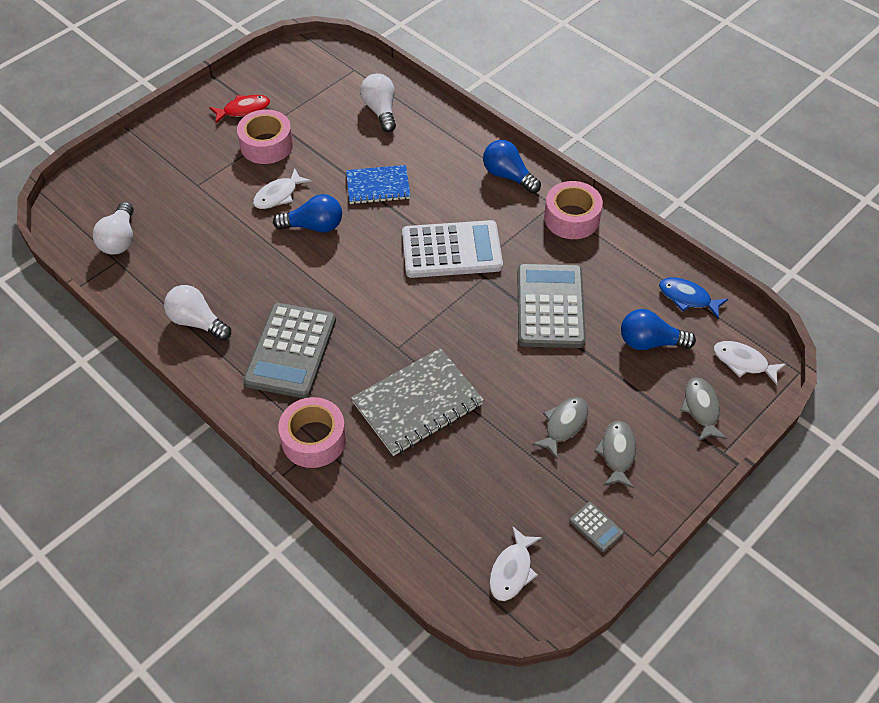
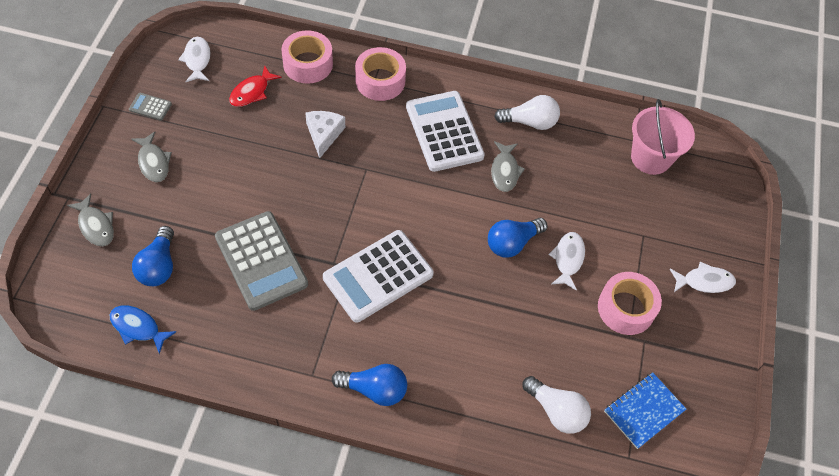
camera: 145 degrees right, 5 degrees up
white light bulb [93,202,134,255] -> pink bucket [631,99,695,175]
red fish [210,95,270,123] -> red fish moved to [229,65,282,107]
grey calculator [243,303,336,398] -> white calculator [406,91,485,172]
blue notebook [346,165,410,204] -> blue notebook moved to [604,372,686,449]
grey notebook [351,348,484,456] -> white cheese [305,111,345,158]
grey fish [532,397,588,459] -> grey fish moved to [491,141,525,192]
pink tape [544,181,603,239] -> pink tape moved to [281,30,333,84]
blue light bulb [621,309,696,350] -> blue light bulb turned 120 degrees clockwise [132,226,174,286]
blue fish [659,277,728,319] -> blue fish turned 150 degrees counterclockwise [110,306,176,354]
white fish [714,341,786,385] -> white fish moved to [670,262,736,293]

